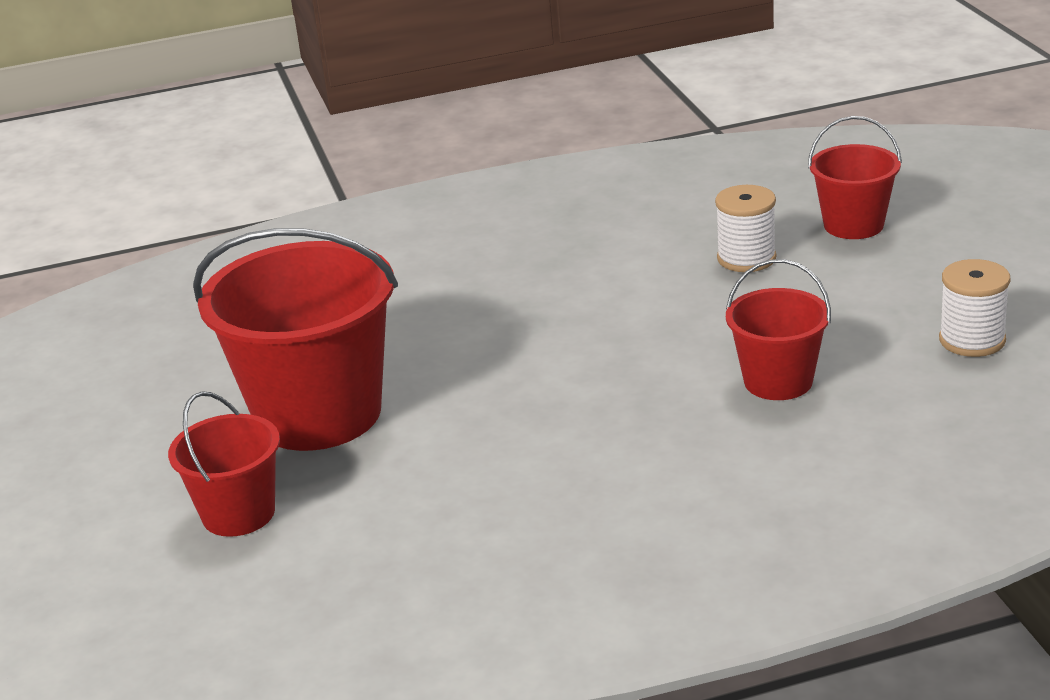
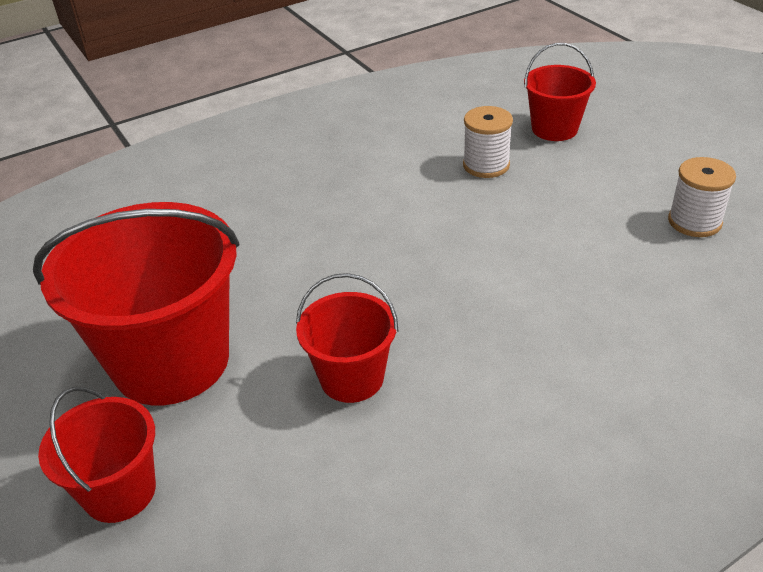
camera: 15 degrees left, 10 degrees up
red bucket [726,259,831,400] -> red bucket moved to [296,273,398,403]

